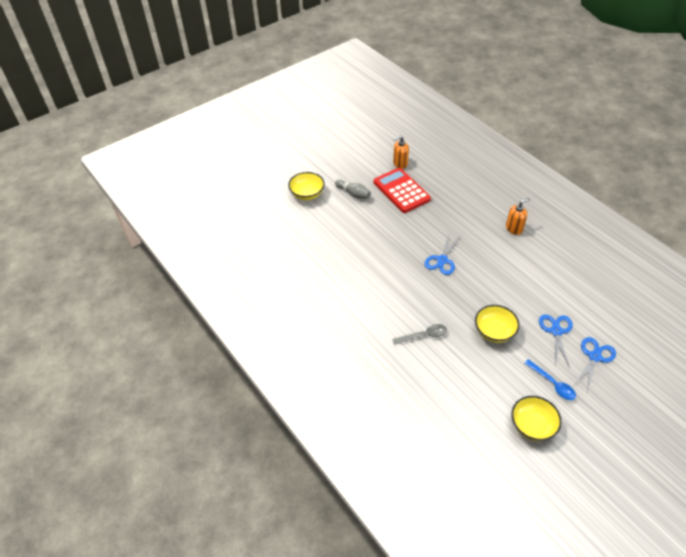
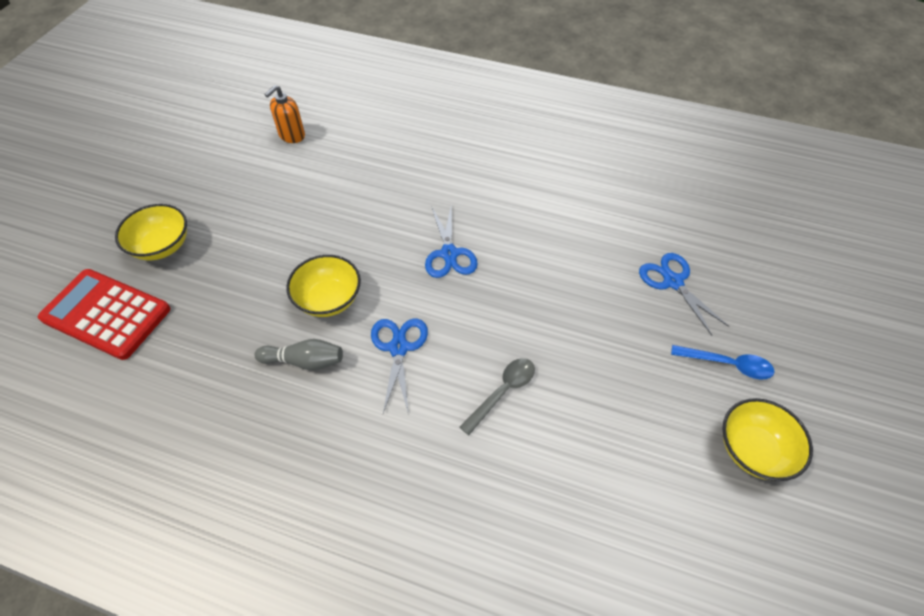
camera: 35 degrees left, 5 degrees up
grey bowling pin [335,180,371,199] -> grey bowling pin moved to [254,339,343,370]
red calculator [374,168,431,213] -> red calculator moved to [38,269,170,360]
yellow bowl [475,305,519,343] -> yellow bowl moved to [286,255,361,317]
orange soap dispenser [506,198,530,235] -> none
blue scissors [574,337,616,390] -> blue scissors moved to [371,319,428,415]

